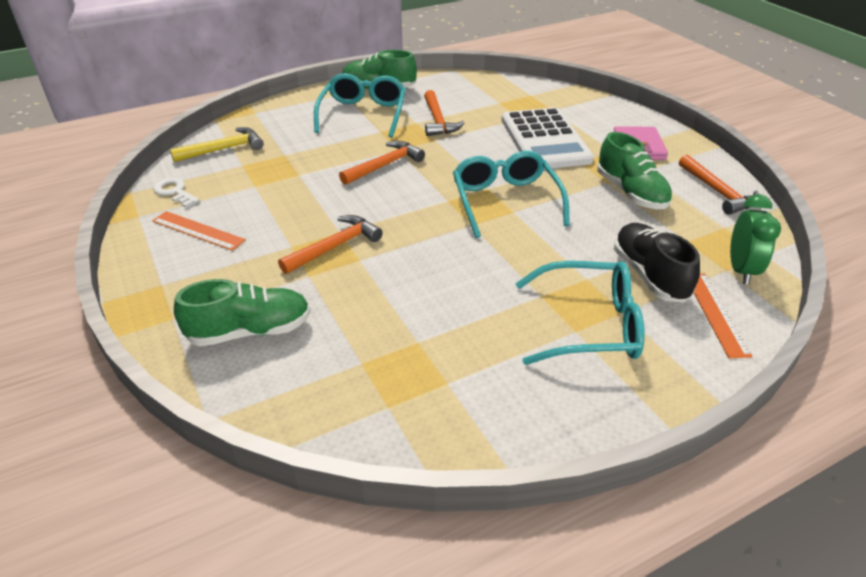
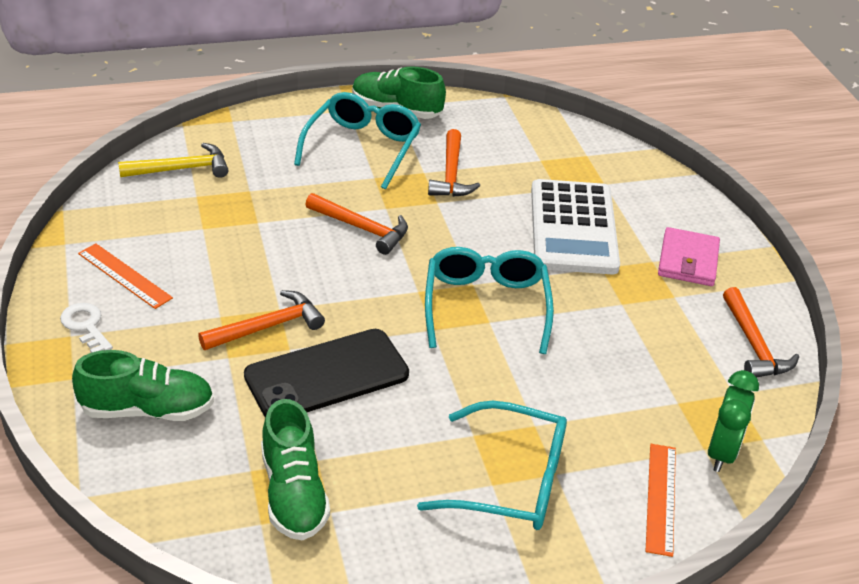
camera: 10 degrees right, 0 degrees up
white key [153,178,200,207] -> white key moved to [60,303,113,353]
orange hammer [339,141,425,185] -> orange hammer turned 60 degrees clockwise [305,193,408,255]
green shoe [597,132,673,209] -> green shoe moved to [261,399,330,541]
black shoe [614,223,700,303] -> none
none -> black phone [244,329,409,418]

